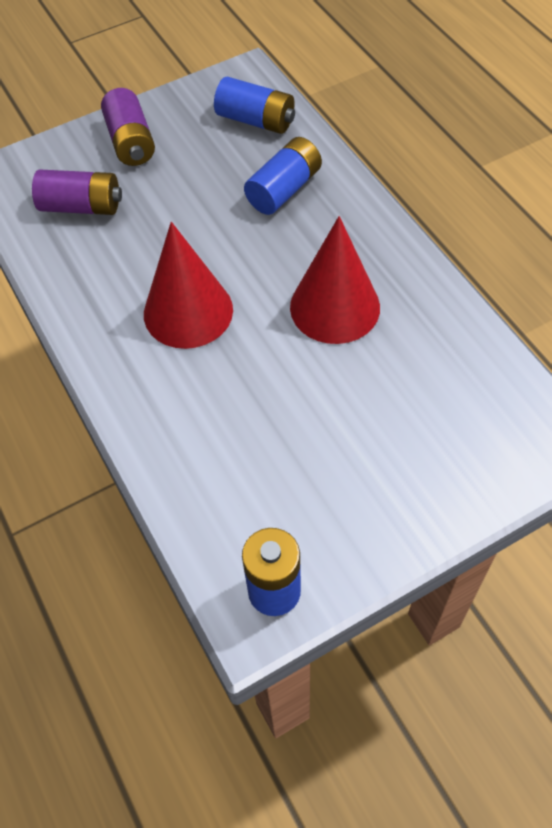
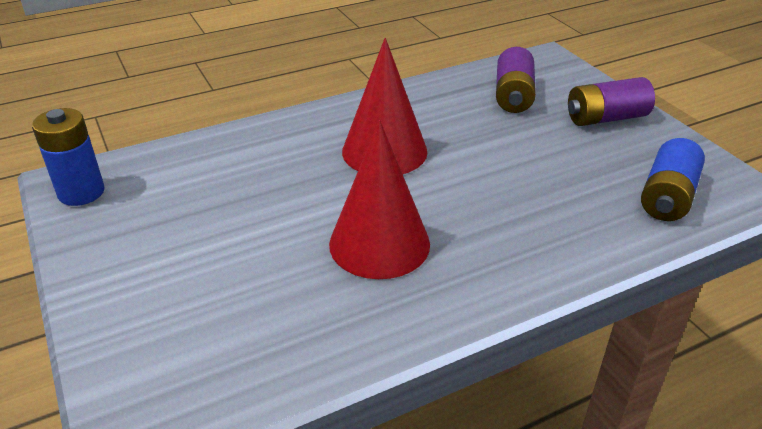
camera: 90 degrees right, 20 degrees down
blue battery [244,137,322,215] -> none

